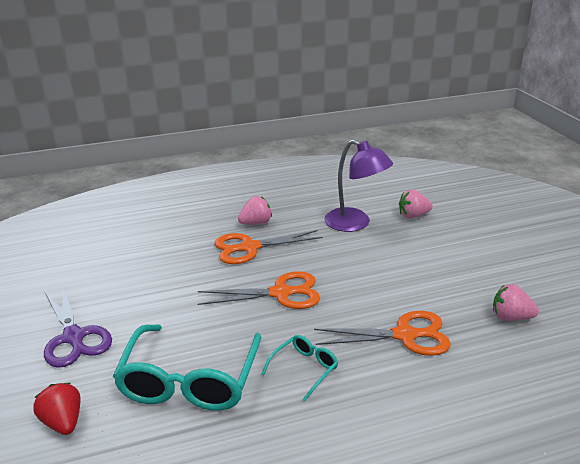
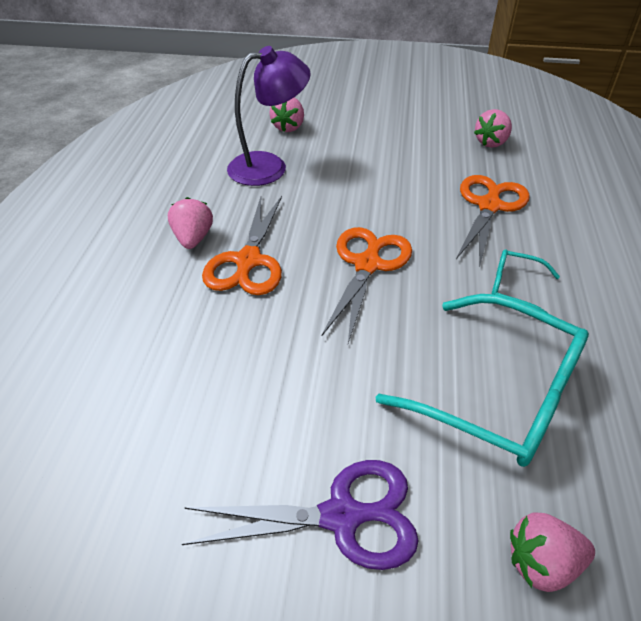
camera: 65 degrees left, 15 degrees up
red strawberry [33,383,81,435] -> pink strawberry [510,513,595,592]
turquoise glasses [261,335,338,401] -> turquoise glasses turned 45 degrees counterclockwise [492,249,560,314]

